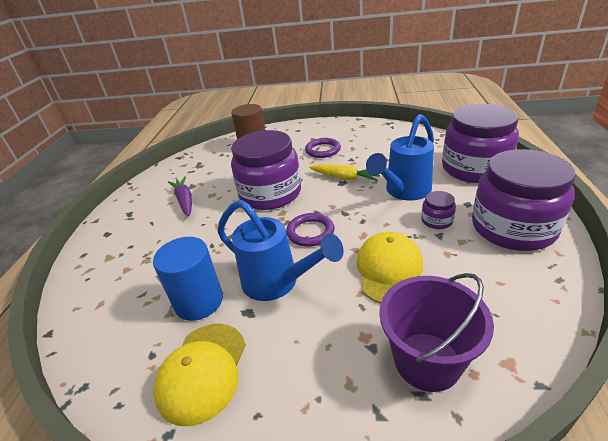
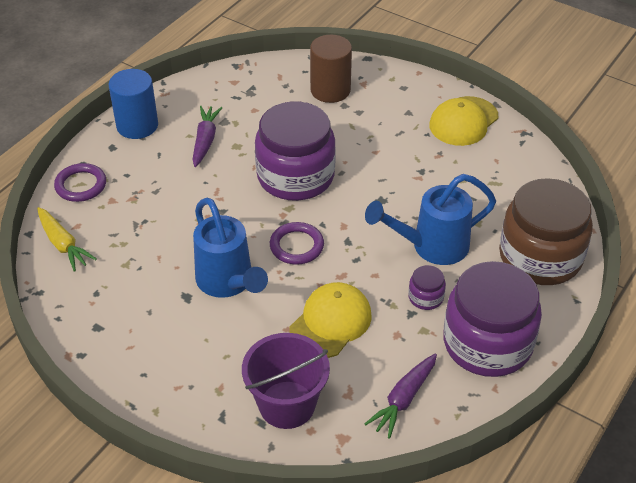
camera: 25 degrees right, 10 degrees up
blue cylinder [153,237,223,321] -> blue cylinder moved to [109,69,158,139]
yellow cap [153,324,246,426] -> yellow cap moved to [429,96,498,146]
purple ring [305,138,341,158] -> purple ring moved to [54,163,106,202]
yellow carrot [309,165,380,181] -> yellow carrot moved to [37,207,97,272]
purple jar [442,104,519,183] -> brown jar [499,178,593,285]
none -> purple carrot [365,354,437,439]

